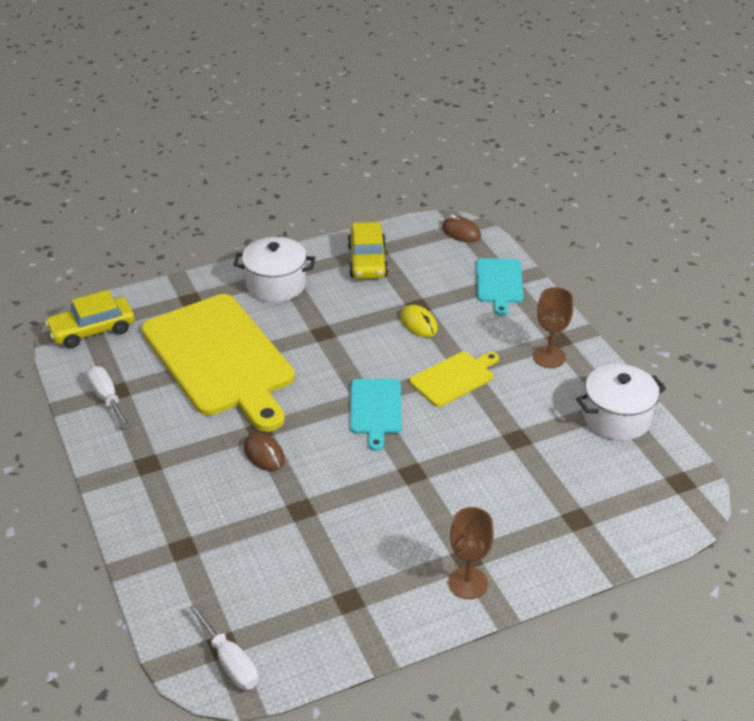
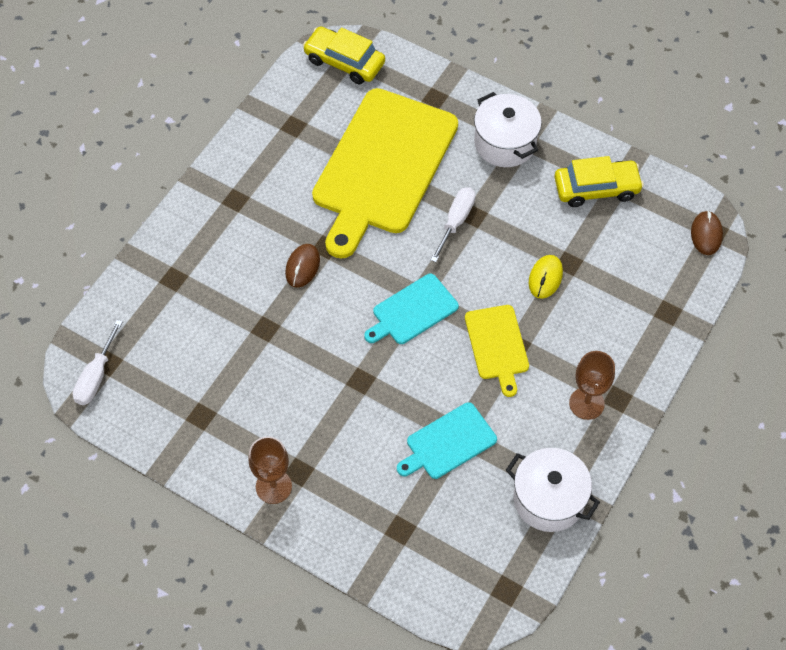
camera: 55 degrees right, 20 degrees up
white screwdriver [87,366,131,428] -> white screwdriver moved to [431,187,476,262]
yellow car [348,222,388,279] -> yellow car turned 150 degrees counterclockwise [554,156,644,207]
yellow cutting board [409,352,499,407] -> yellow cutting board turned 60 degrees clockwise [465,305,529,397]
turquoise cutting board [476,258,523,316] -> turquoise cutting board moved to [397,402,497,479]

